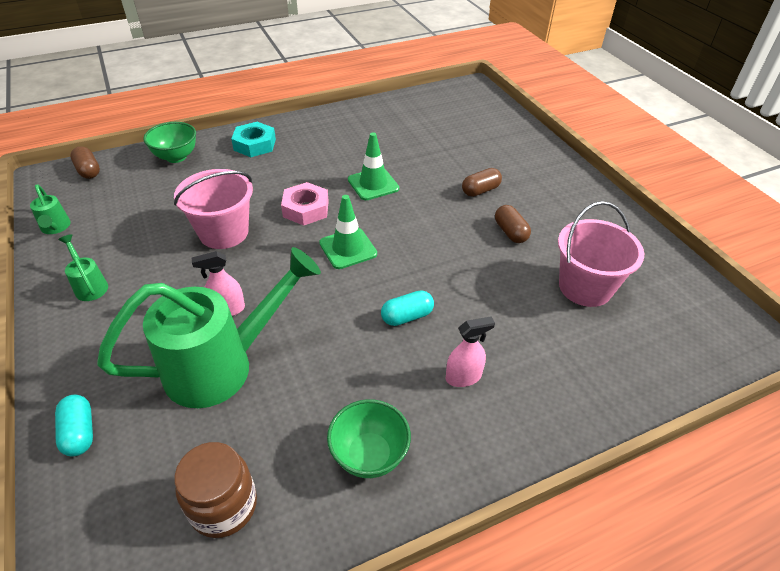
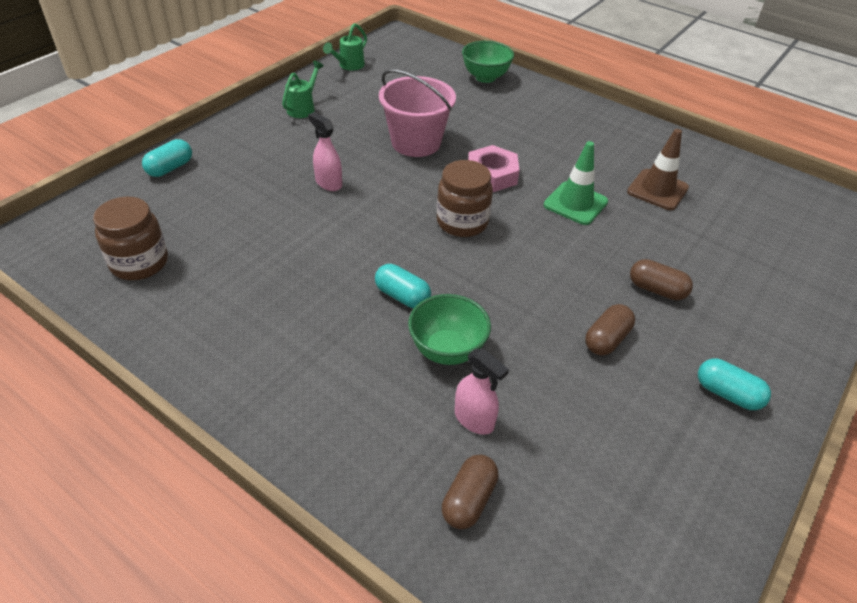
camera: 60 degrees right, 0 degrees up
brown capsule [70,146,100,179] -> brown capsule moved to [442,454,499,529]
green watering can [97,247,321,408] -> none
turquoise nut [231,122,276,157] -> none
green traffic cone [319,195,377,269] -> brown jar [437,160,493,237]
green bowl [327,399,411,478] -> green bowl moved to [408,294,491,365]
pink spray bottle [446,316,495,387] -> pink spray bottle moved to [455,348,509,435]
pink bucket [558,201,644,307] -> none
none -> brown traffic cone [627,129,689,210]
none -> turquoise capsule [698,359,771,410]

